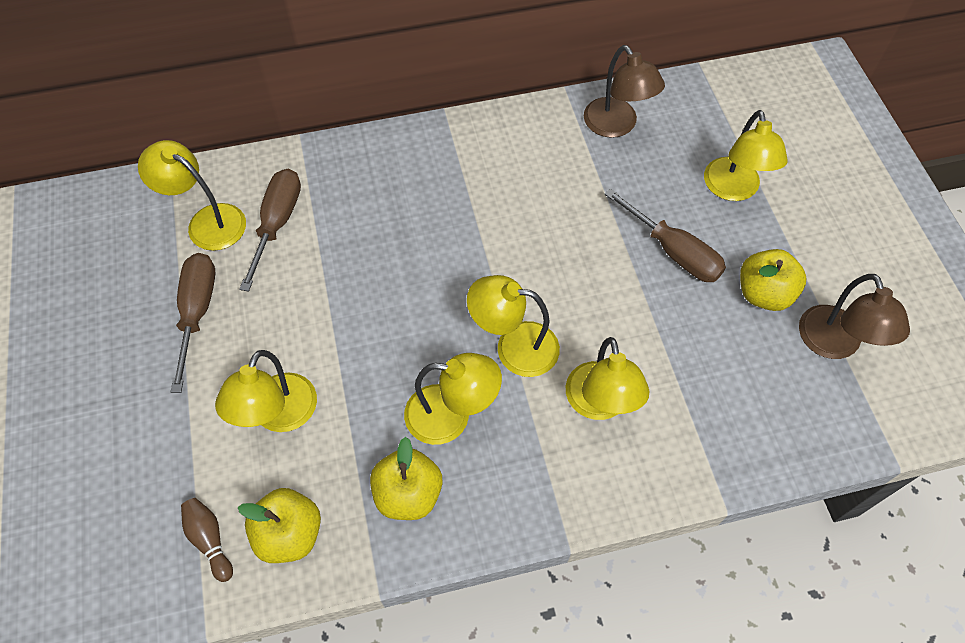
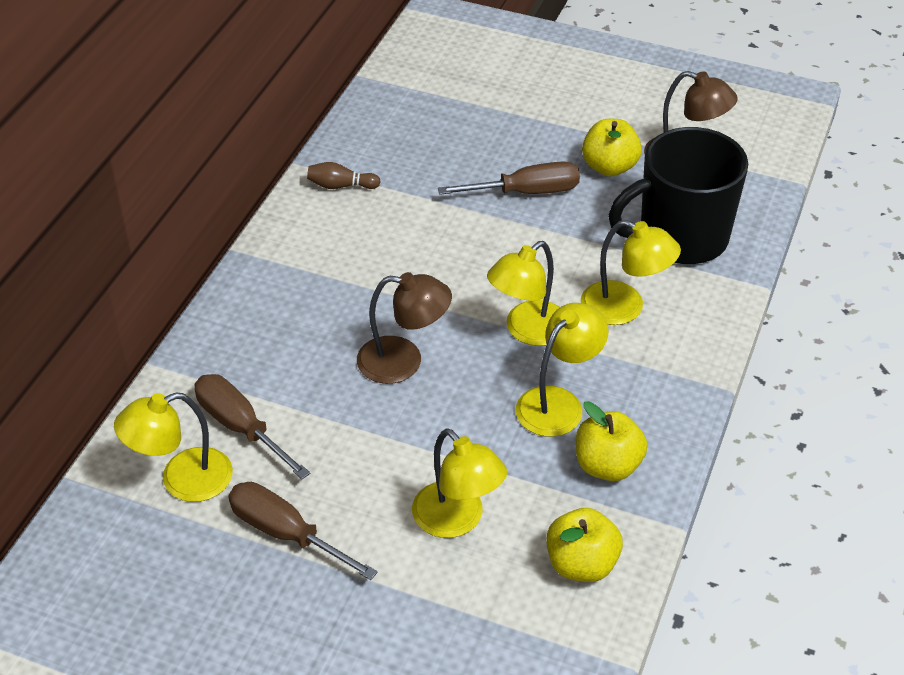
camera: 55 degrees left, 15 degrees down
brown bowling pin [181,498,233,582] -> brown bowling pin moved to [307,162,381,189]
brown lamp [584,45,665,138] -> brown lamp moved to [357,272,452,384]
yellow lamp [704,110,788,201] -> none
none -> black mug [608,127,748,264]

